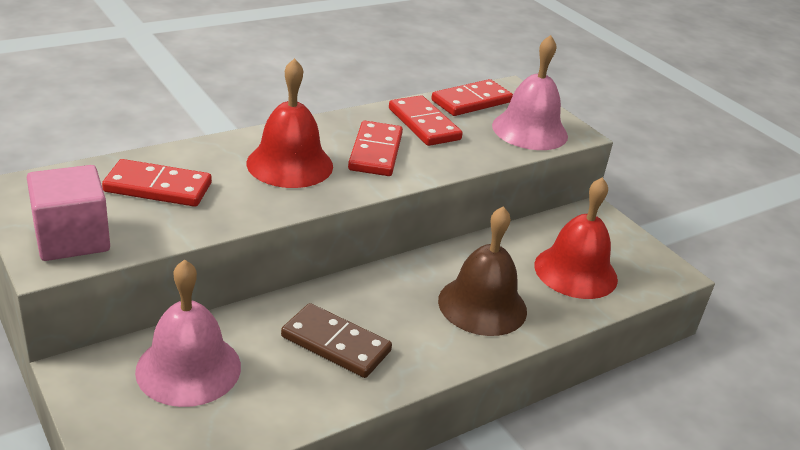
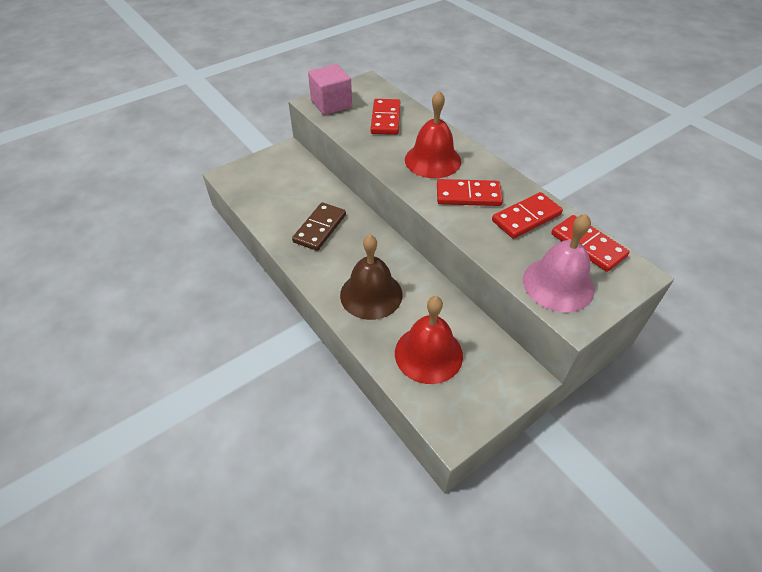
camera: 90 degrees right, 15 degrees up
pink bell [135,259,241,407] -> none

